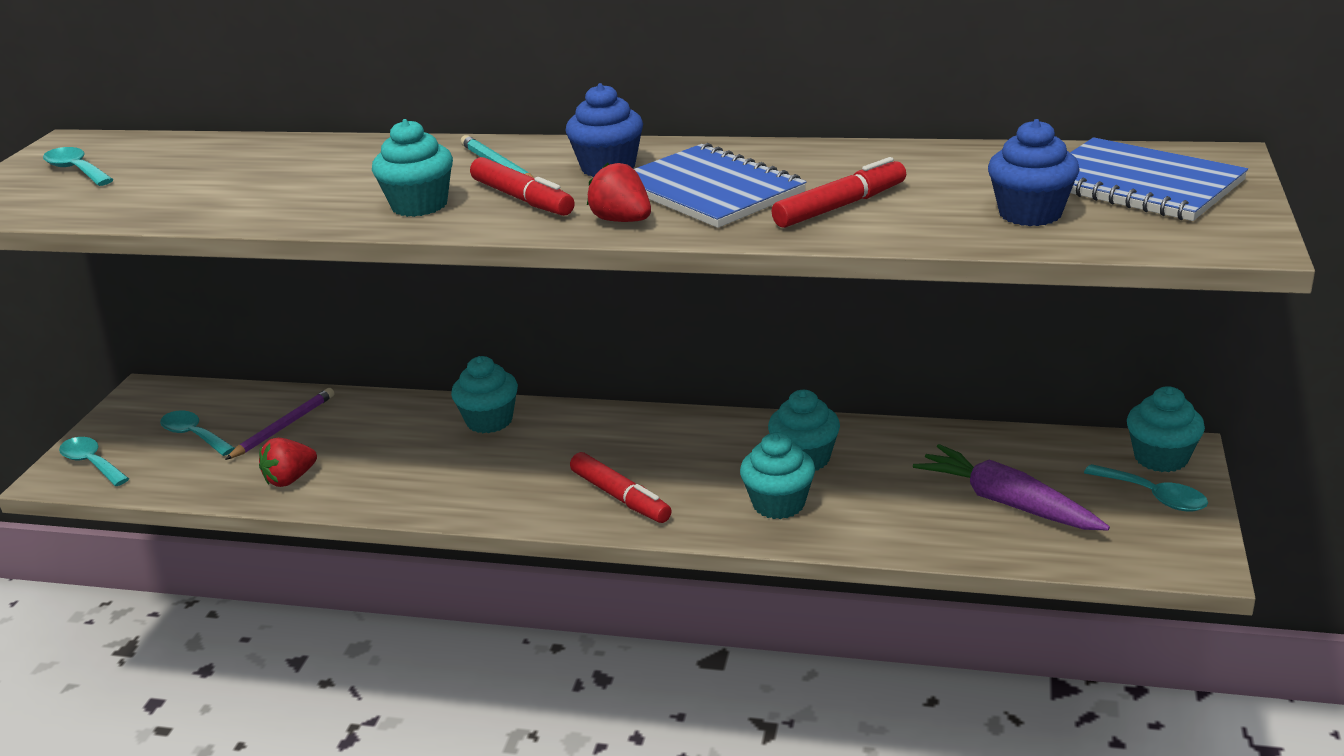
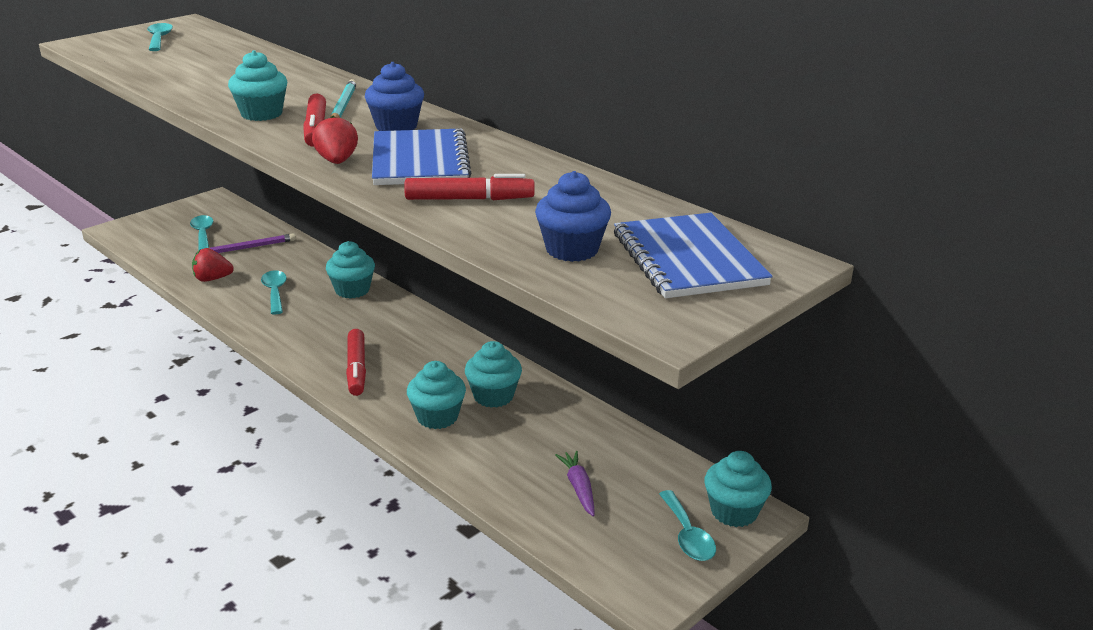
camera: 30 degrees right, 0 degrees up
turquoise spoon [59,437,129,486] -> turquoise spoon moved to [261,270,287,315]
purple carrot [913,444,1110,530] -> purple carrot [555,451,595,517], size x0.58

